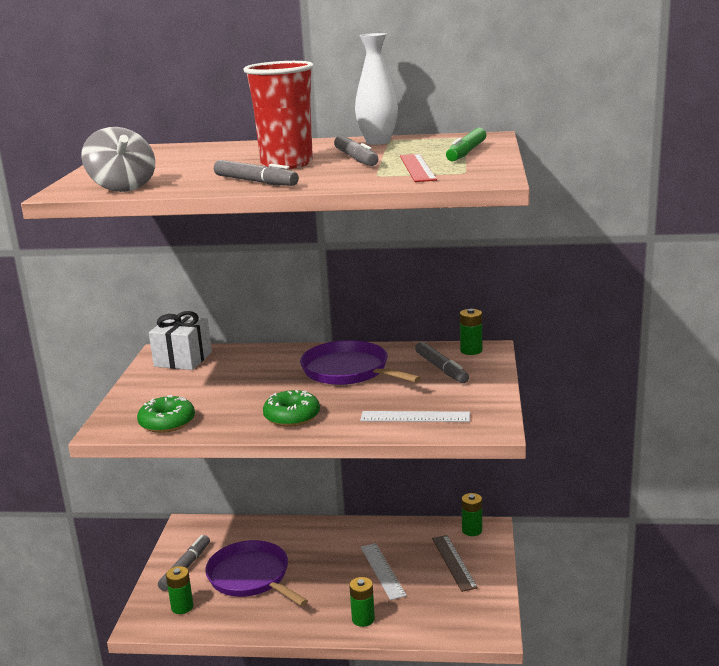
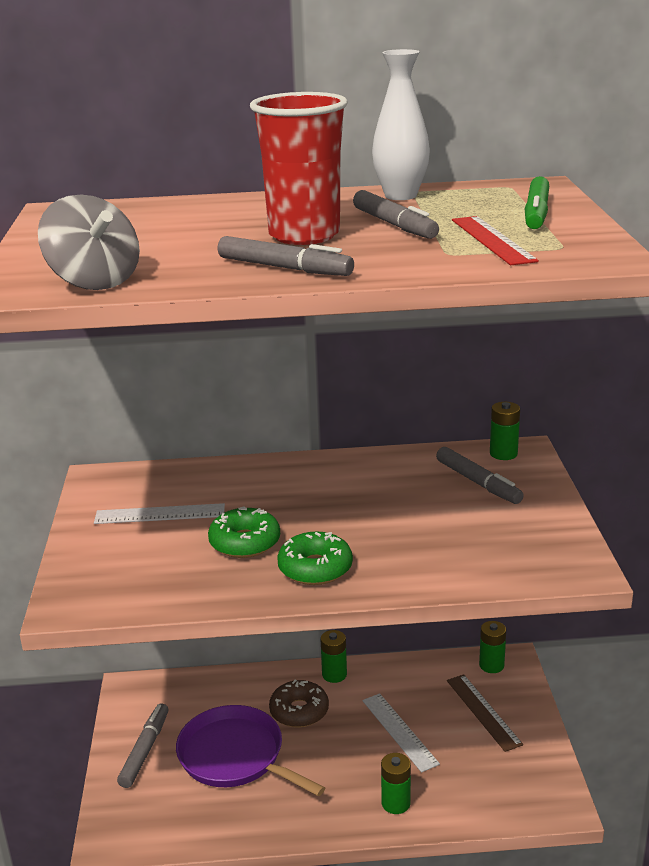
camera: 10 degrees left, 5 degrees up
green donut [137,395,195,433] -> green donut moved to [208,507,280,558]
white gift [149,311,212,370] -> none
green battery [166,566,193,614] -> green battery moved to [320,630,347,683]
purple pan [300,340,421,385] -> none
white ruler [360,411,470,422] -> white ruler moved to [94,503,225,524]
none -> brown donut [269,679,329,727]

